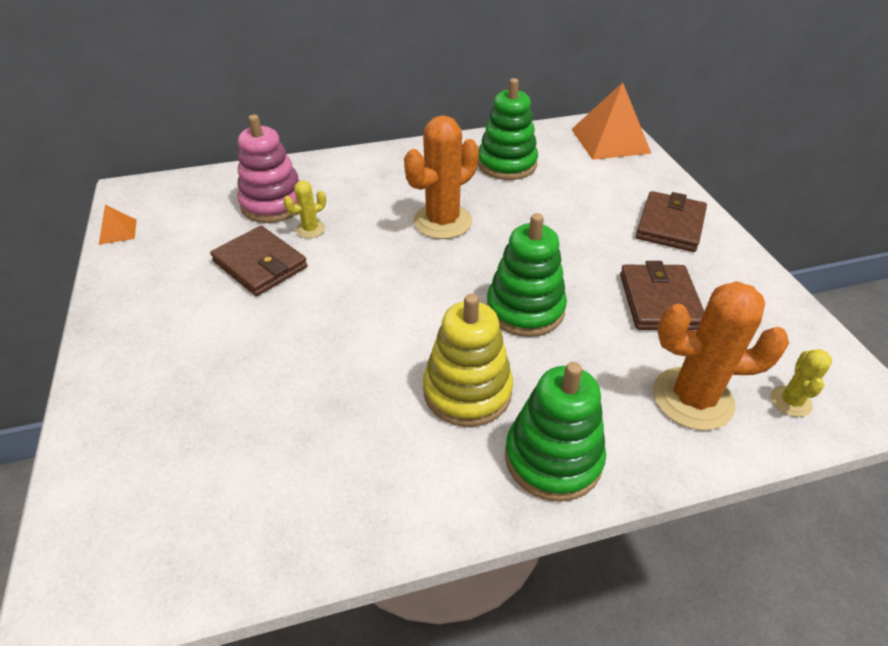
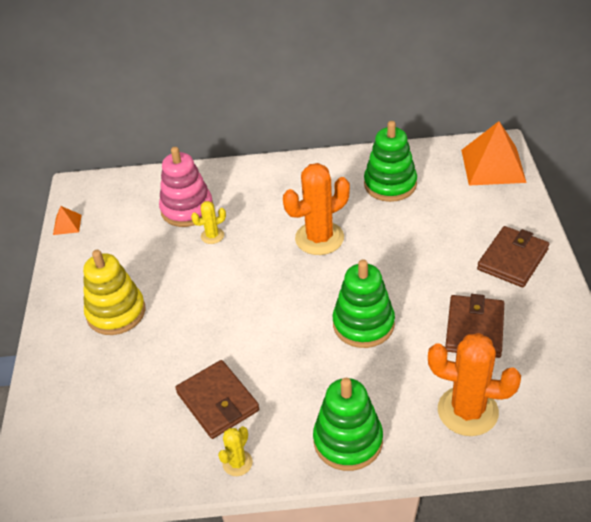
camera: 15 degrees right, 0 degrees up
brown wallet [210,226,307,296] -> brown wallet moved to [175,360,259,439]
yellow stacking toy [423,294,513,427] -> yellow stacking toy moved to [83,250,145,335]
yellow cactus [771,349,832,417] -> yellow cactus moved to [218,426,253,476]

